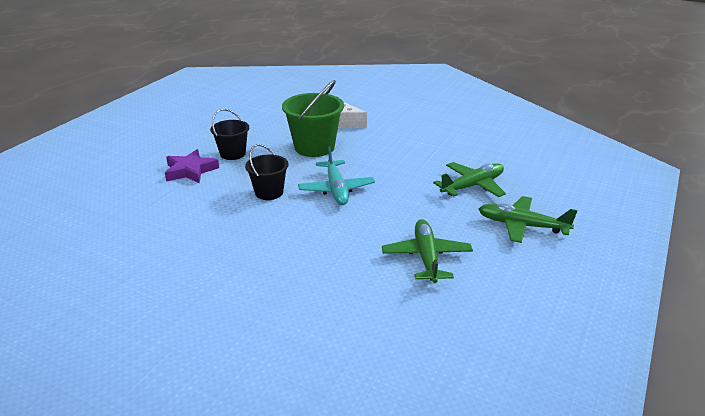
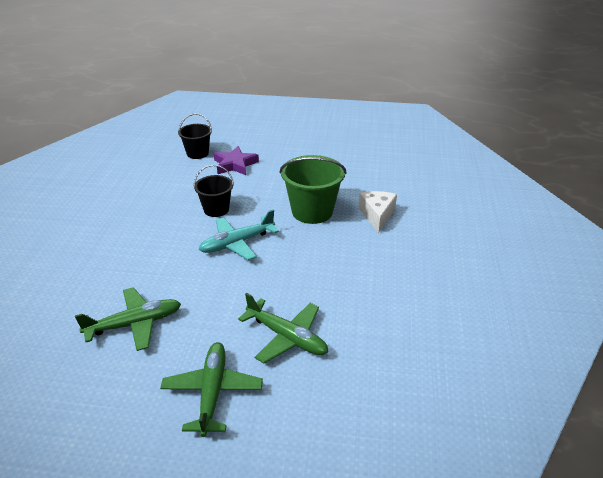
camera: 70 degrees right, 5 degrees up
black bucket [210,109,249,160] -> black bucket moved to [178,113,212,159]

